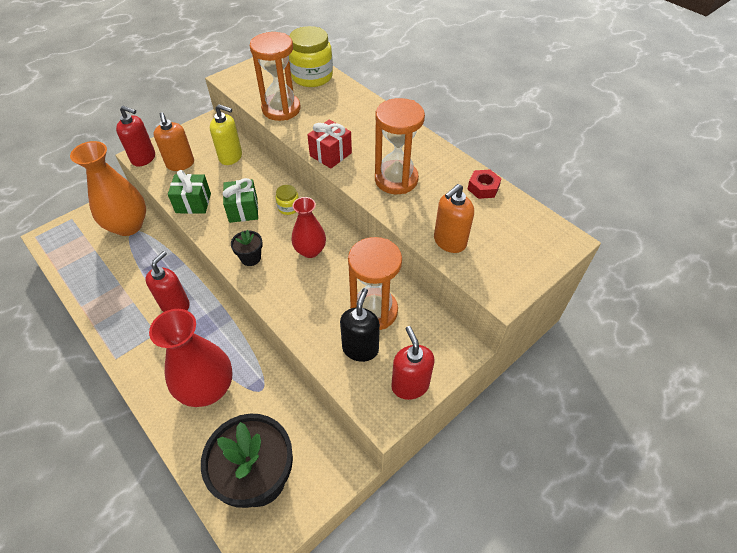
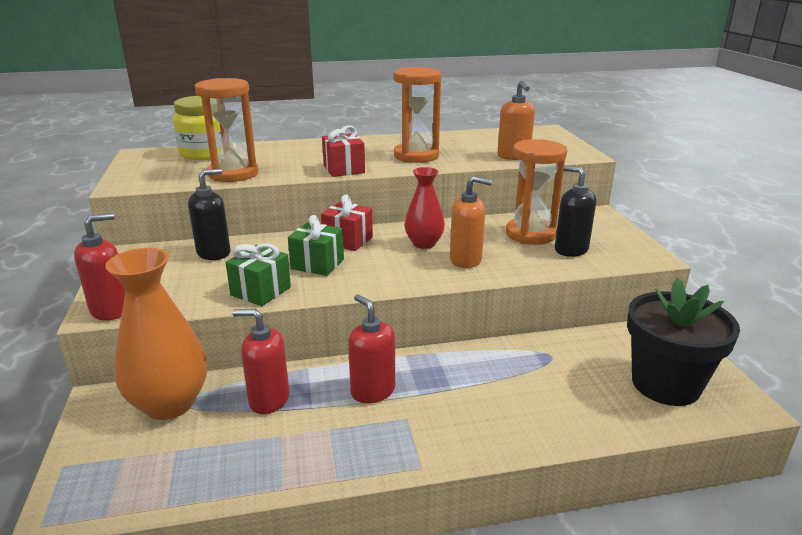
camera: 60 degrees left, 25 degrees down
red vase [149,309,233,407] -> none
orange soap dispenser [154,112,194,171] -> orange soap dispenser moved to [450,176,492,268]
yellow soap dispenser [210,104,242,165] -> black soap dispenser [188,169,230,260]
black flower pot [231,230,263,266] -> none
yellow jar [276,185,299,215] -> red gift [321,195,373,251]
red soap dispenser [391,326,434,400] -> red soap dispenser moved to [233,309,289,414]
red nut [468,170,502,199] -> none

